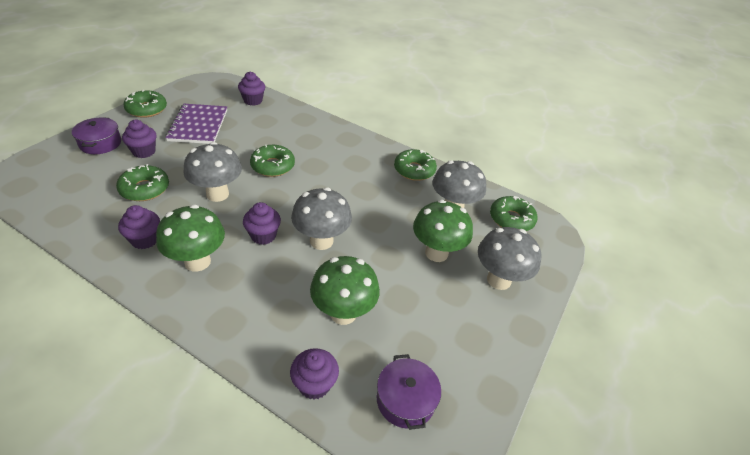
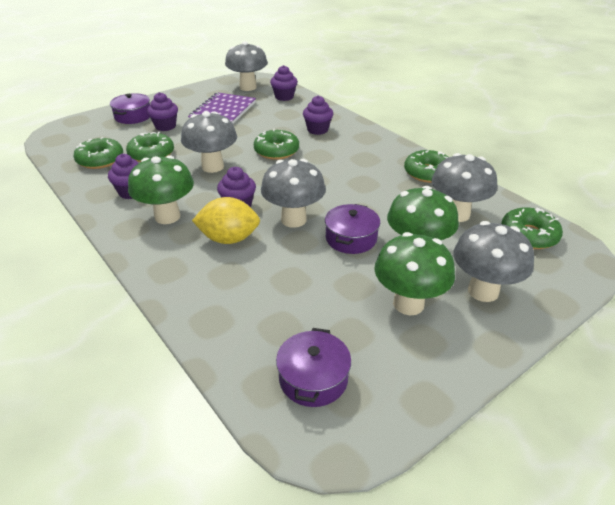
camera: 25 degrees right, 5 degrees down
green donut [123,90,167,118] -> green donut moved to [74,137,123,169]
purple cupcake [290,348,339,400] -> purple cupcake moved to [303,95,333,135]
green mushroom [310,256,380,325] -> green mushroom moved to [374,232,455,315]
none -> yellow lemon [192,197,260,244]
none -> grey mushroom [225,41,268,91]
none -> purple pot [325,204,380,254]

